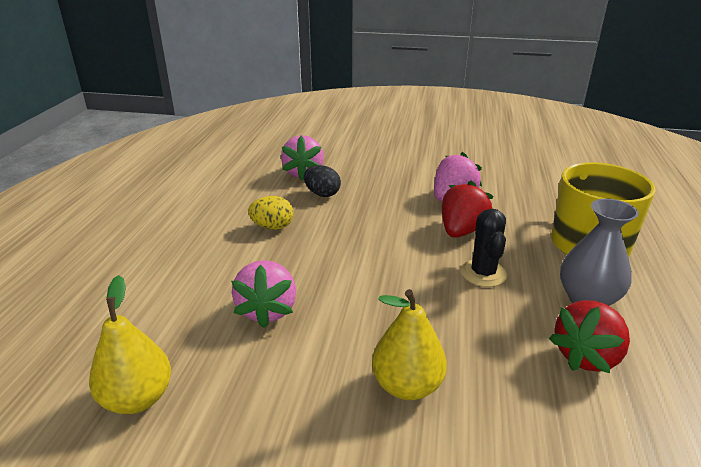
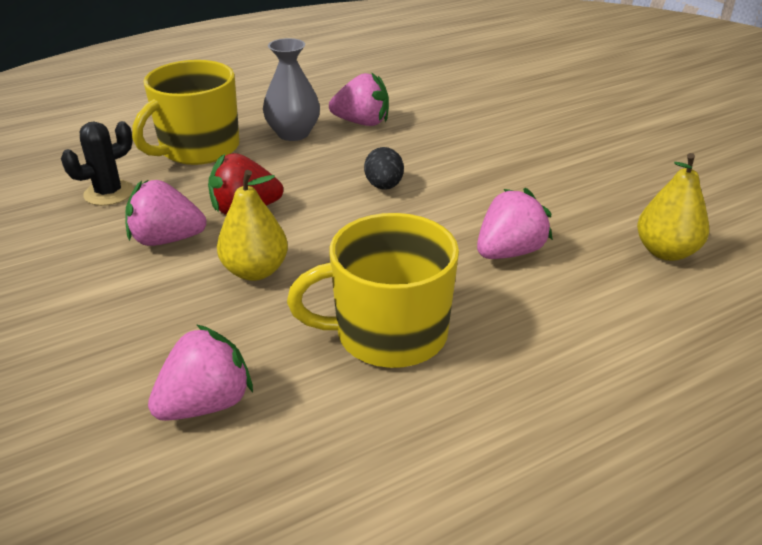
camera: 130 degrees left, 5 degrees up
yellow egg [248,196,294,230] -> yellow mug [287,213,459,368]
black egg [304,165,341,197] -> black egg moved to [364,147,404,190]
yellow pear [372,289,447,400] -> yellow pear moved to [217,170,288,281]
black cactus [460,209,507,287] -> black cactus moved to [61,121,134,206]
red strawberry [549,300,630,373] -> pink strawberry [329,72,389,126]

